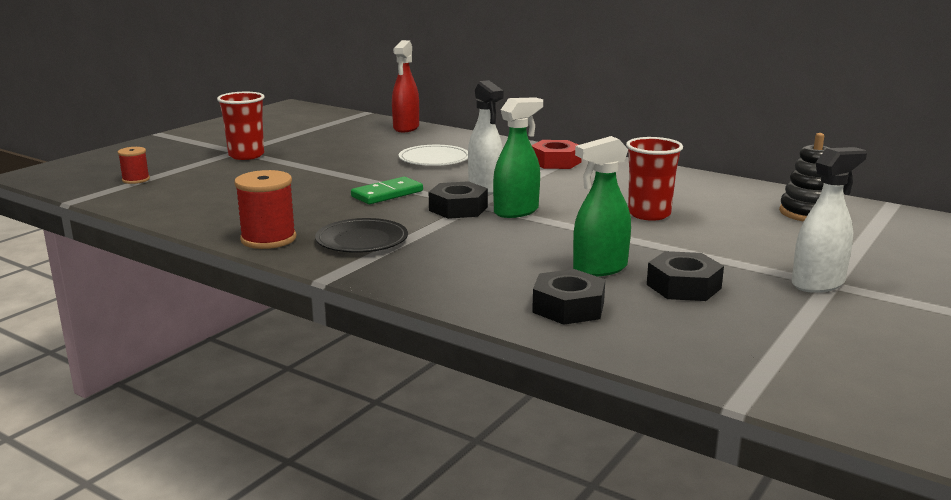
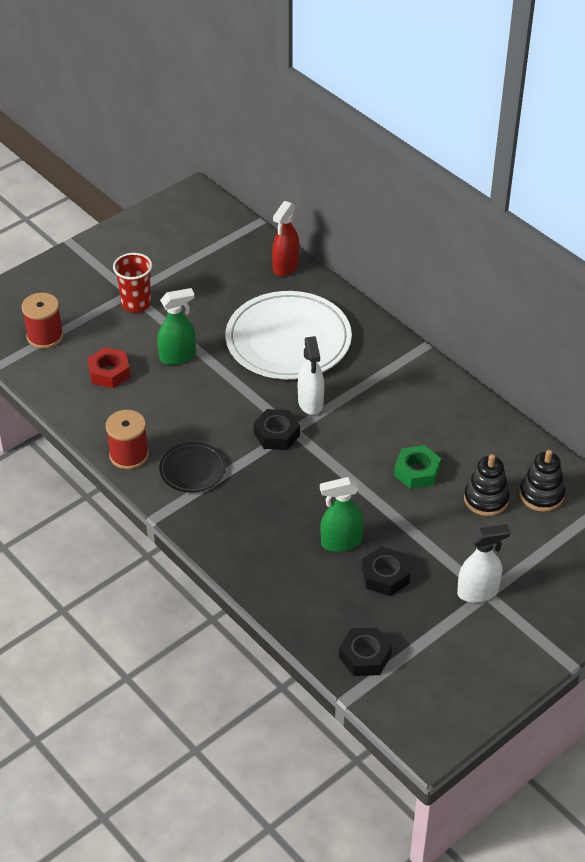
camera: 15 degrees right, 25 degrees up
red spool [118,147,150,184] -> red spool [22,293,63,349], size x1.73
green domino [351,177,423,204] -> none
white plate [399,145,468,166] -> white plate [226,291,352,379], size x2.05
green spray bottle [493,97,543,218] -> green spray bottle moved to [157,288,196,365]
red nut [532,140,582,169] -> red nut moved to [87,347,130,388]
black nut [532,269,605,325] -> black nut moved to [339,628,392,676]
red cup [626,137,683,221] -> green nut [394,445,441,489]
none -> black stacking toy [464,454,510,516]

